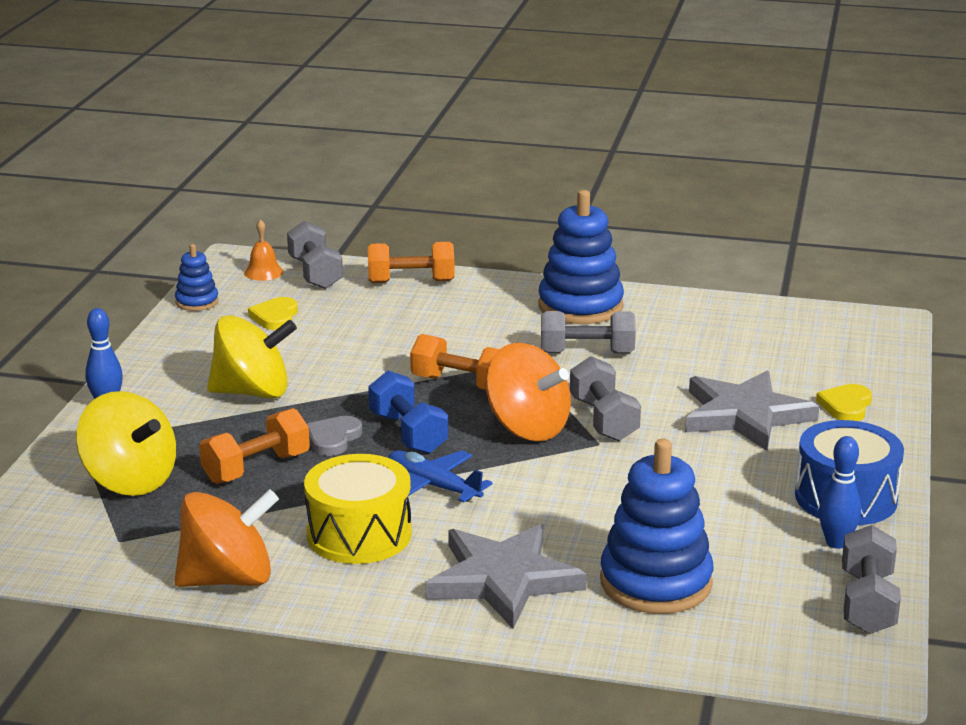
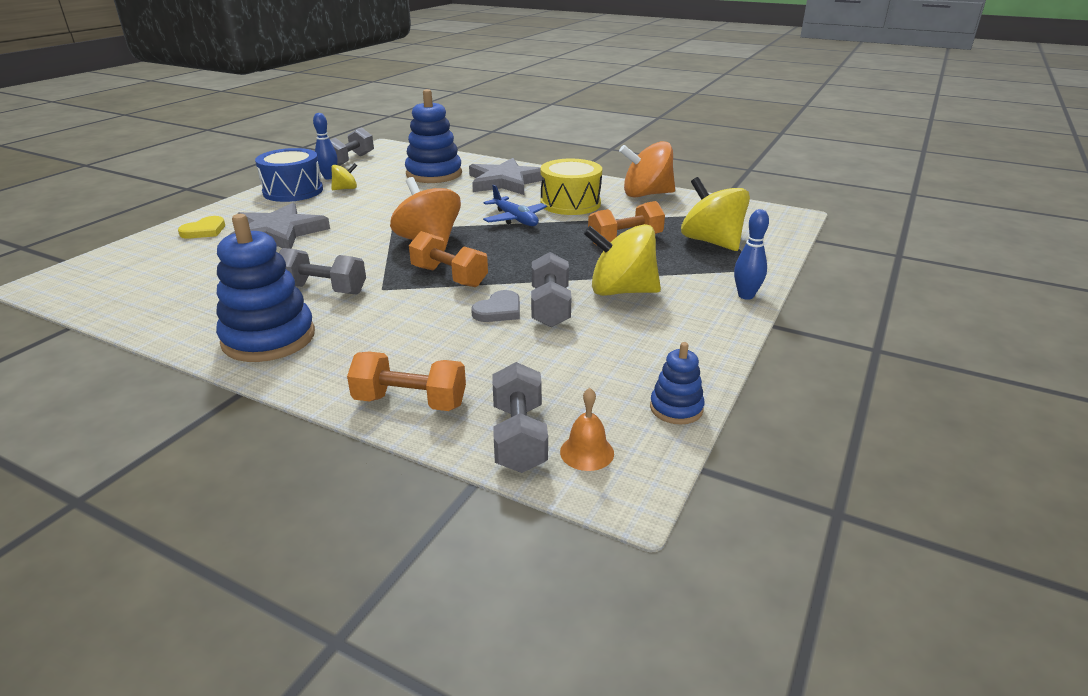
camera: 165 degrees left, 5 degrees up
yellow heart [248,297,298,330] -> none
grey heart [307,416,362,456] -> grey heart moved to [471,290,520,322]
blue dumbbell [368,371,448,454] -> none
grey dumbbell [570,356,641,441] -> grey dumbbell moved to [531,252,572,327]
none -> yellow spinning top [331,163,357,190]

